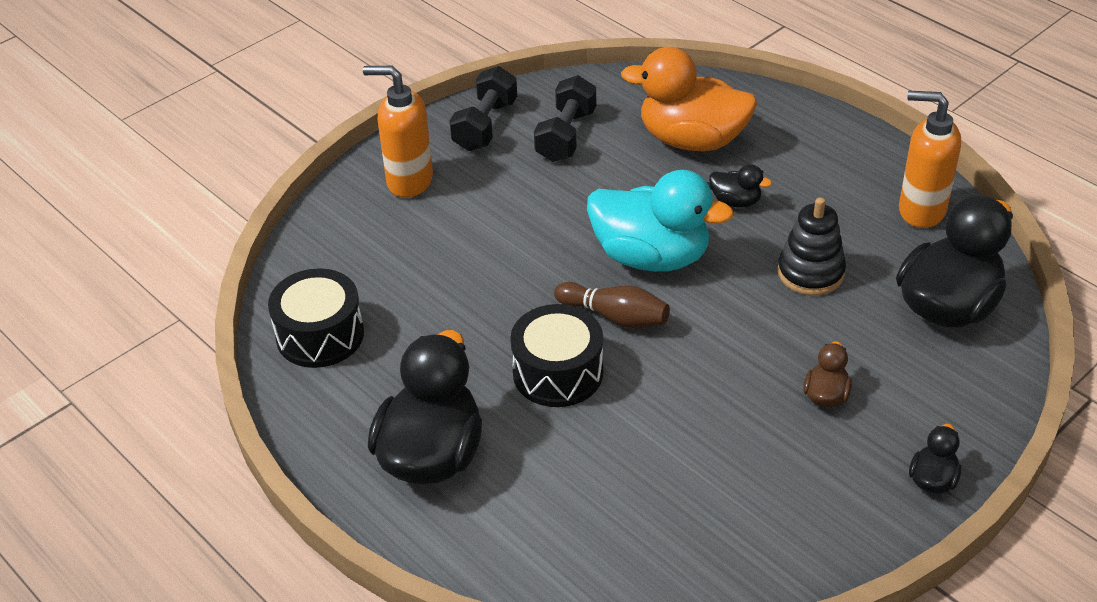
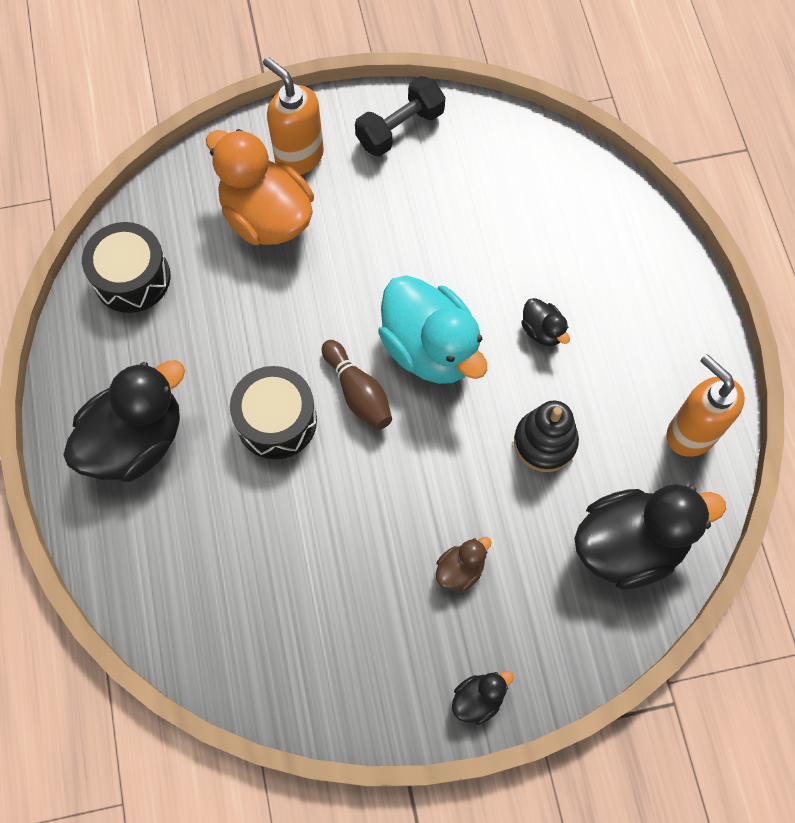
camera: 30 degrees right, 25 degrees up
black dumbbell [534,75,596,162] -> none
orange duck [621,47,757,151] -> orange duck moved to [206,129,314,245]

